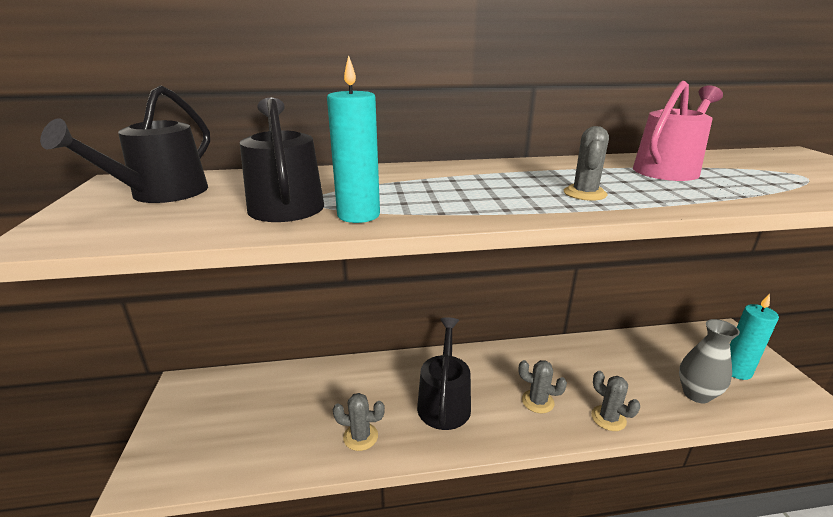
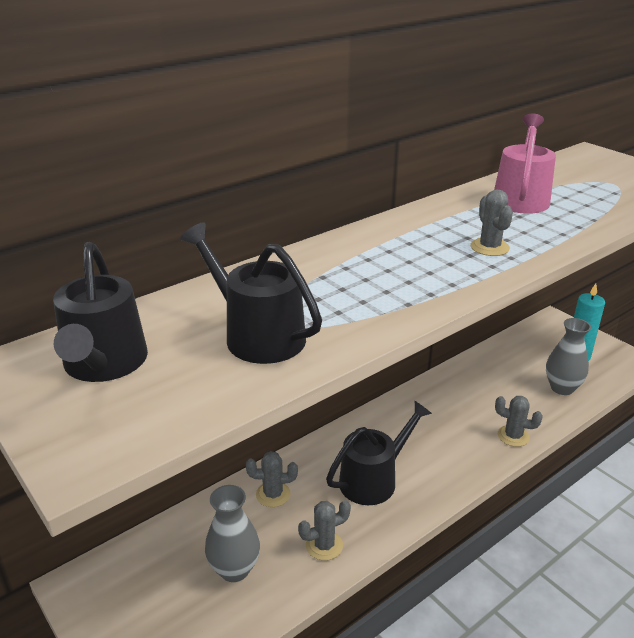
camera: 30 degrees left, 5 degrees up
turquoise candle [327,55,380,223] -> none
black watering can [417,317,471,430] -> black watering can turned 75 degrees clockwise [326,401,432,505]
grey cactus [518,360,567,413] -> grey cactus moved to [246,451,298,507]
none -> grey vase [205,485,260,582]

